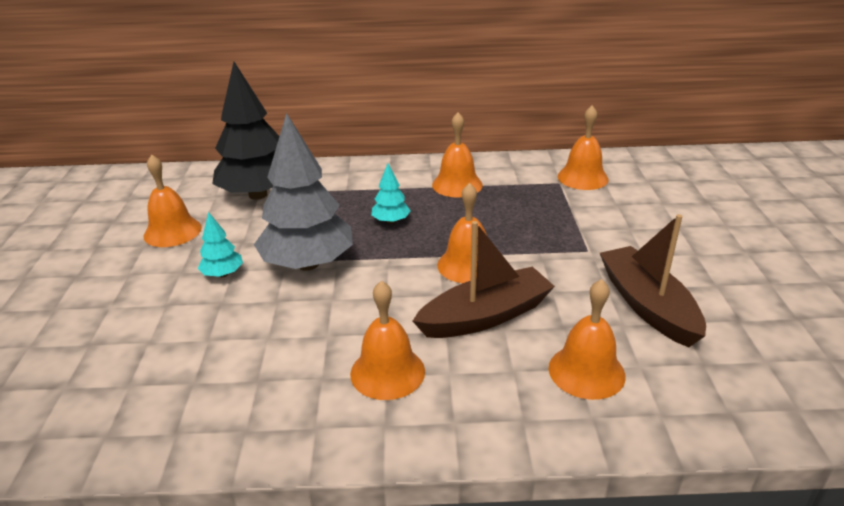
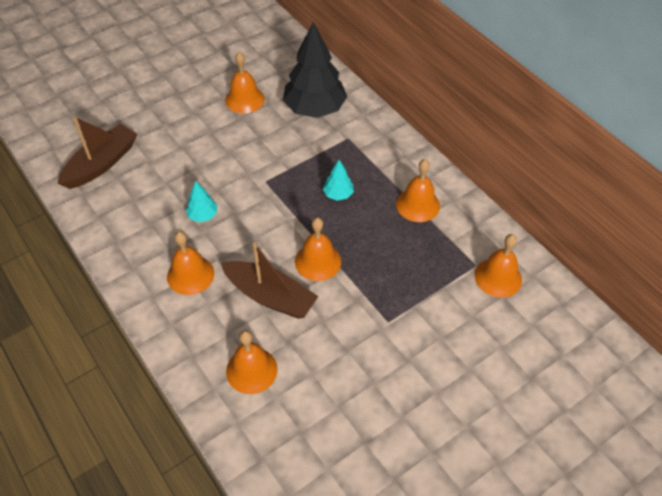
camera: 55 degrees right, 20 degrees up
turquoise tree [197,212,243,277] -> turquoise tree moved to [185,181,217,222]
grey tree [254,113,353,271] -> none
brown boat [600,214,706,347] -> brown boat moved to [57,116,137,189]

